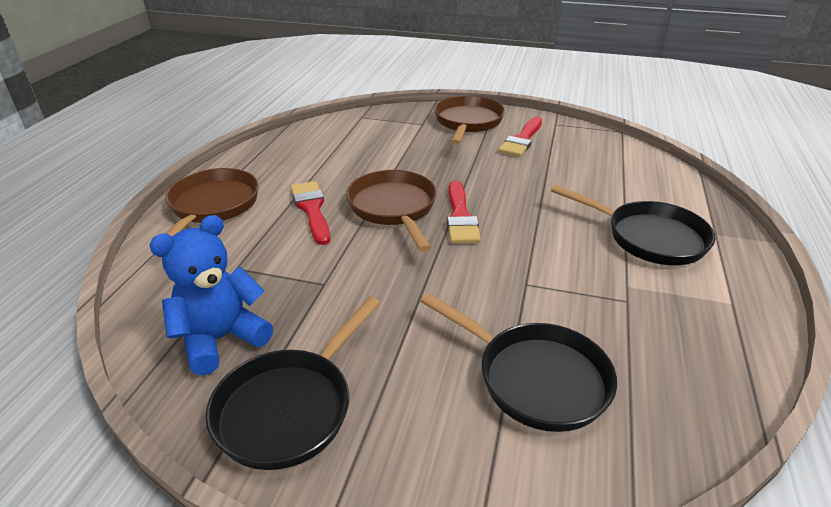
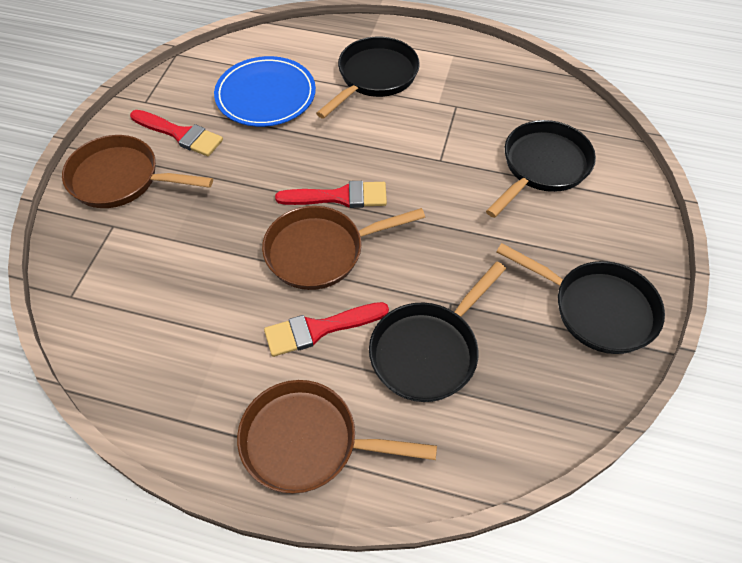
camera: 90 degrees left, 20 degrees up
blue teddy bear [149,215,273,376] -> none
none -> blue plate [214,56,316,127]
none -> black pan [369,262,506,402]

